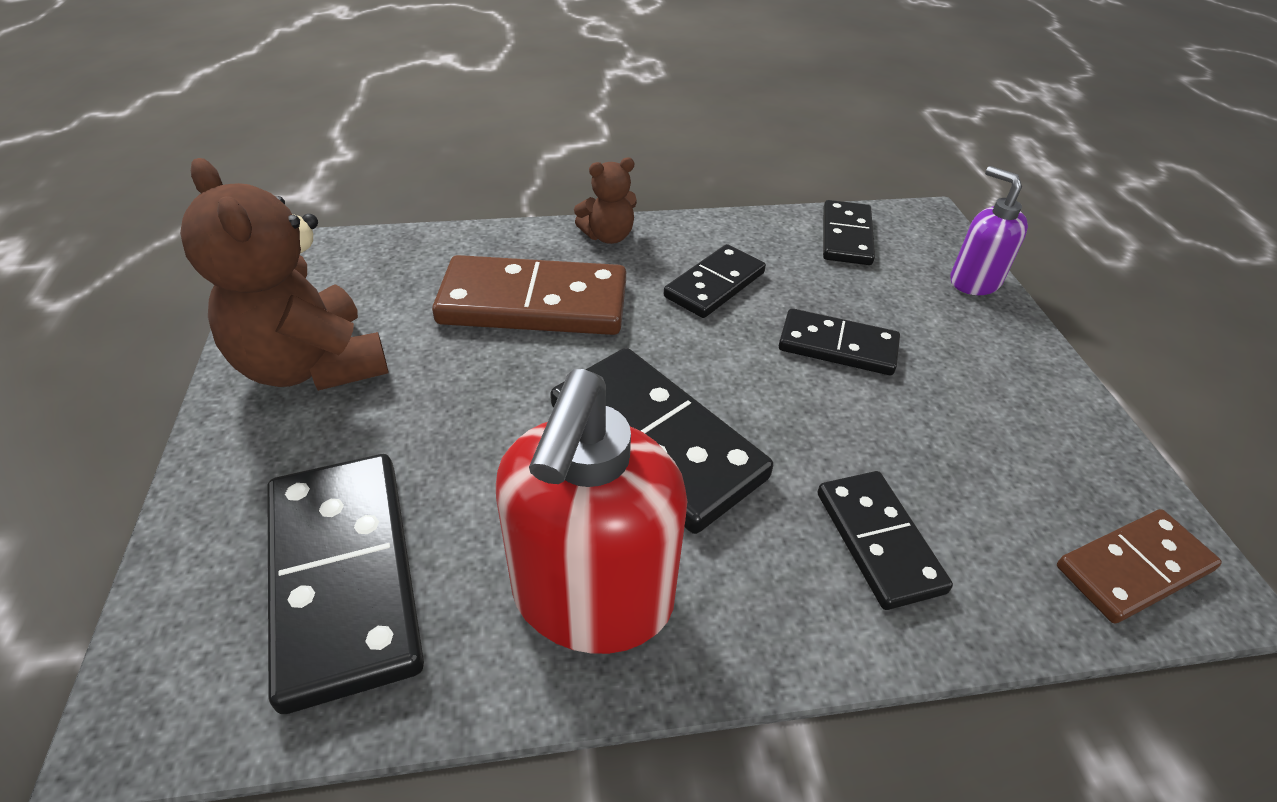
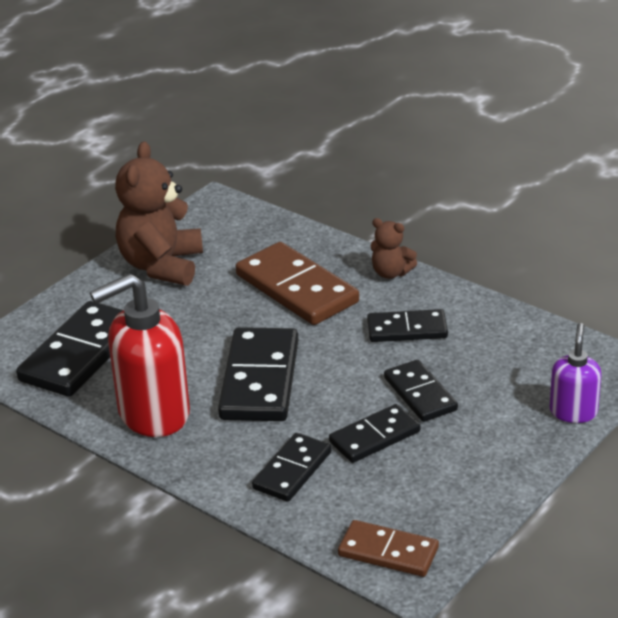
camera: 50 degrees right, 10 degrees down
black domino [823,200,875,265] -> black domino moved to [329,404,420,463]

